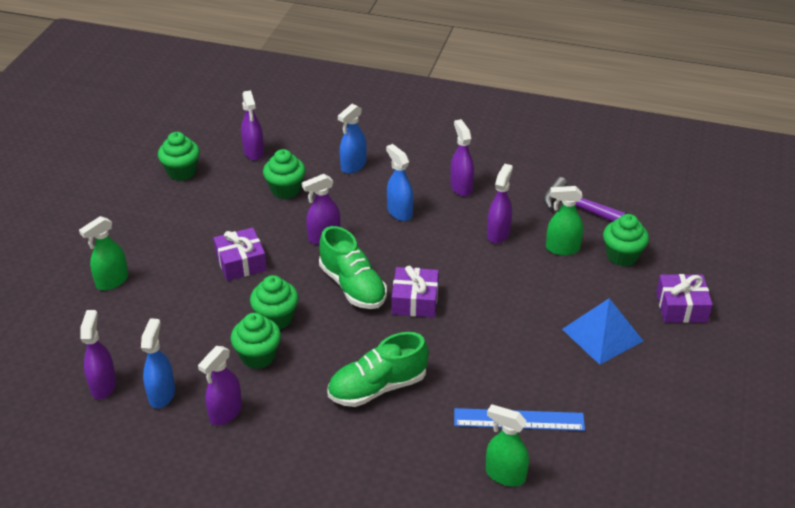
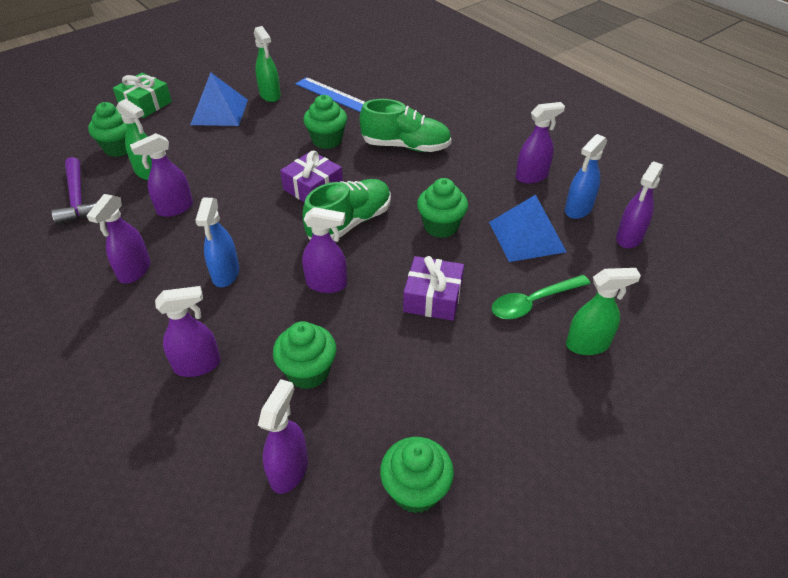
camera: 145 degrees left, 5 degrees up
green cupcake [231,313,281,369] -> green cupcake moved to [303,95,347,149]
green shoe [319,226,387,309] -> green shoe turned 45 degrees clockwise [303,179,391,241]
blue spray bottle [338,104,367,174] -> purple spray bottle [155,286,221,377]
green spray bottle [486,404,529,486] -> green spray bottle moved to [254,26,281,102]
purple gift [656,274,713,323] -> green gift [113,73,172,118]
none -> blue pyramid [489,195,567,262]
none -> green spoon [492,275,591,319]

